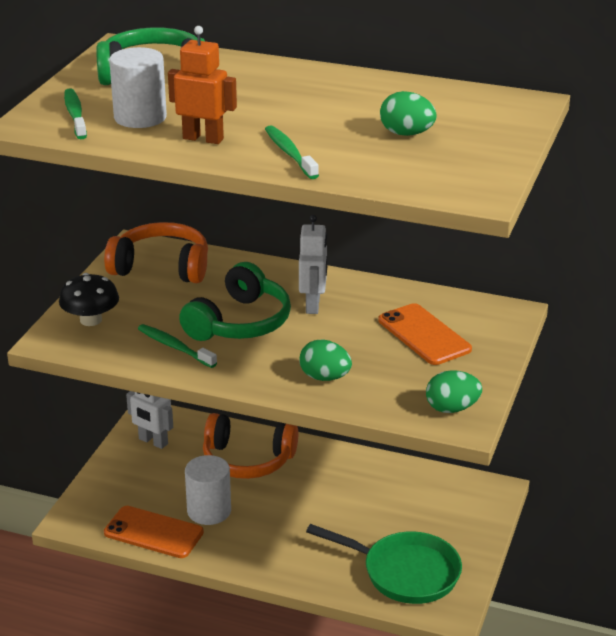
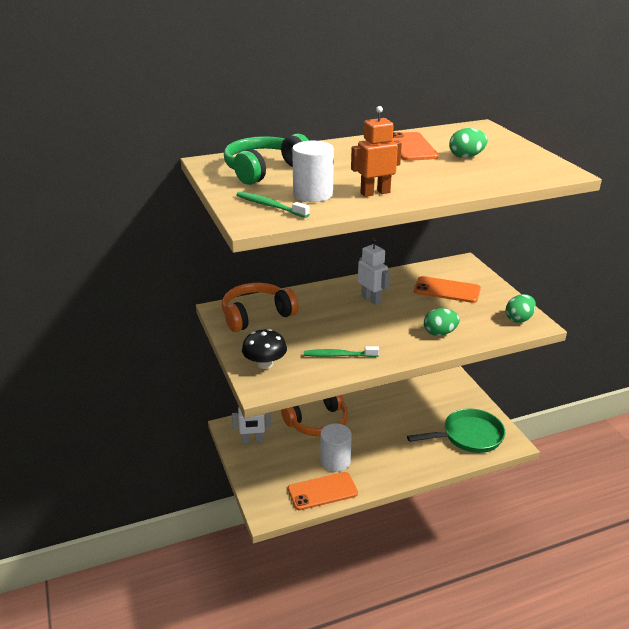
camera: 40 degrees left, 0 degrees up
green headphones [179,262,291,341] -> none
green toothbrush [265,125,319,179] -> none
none -> orange phone [392,132,439,161]

